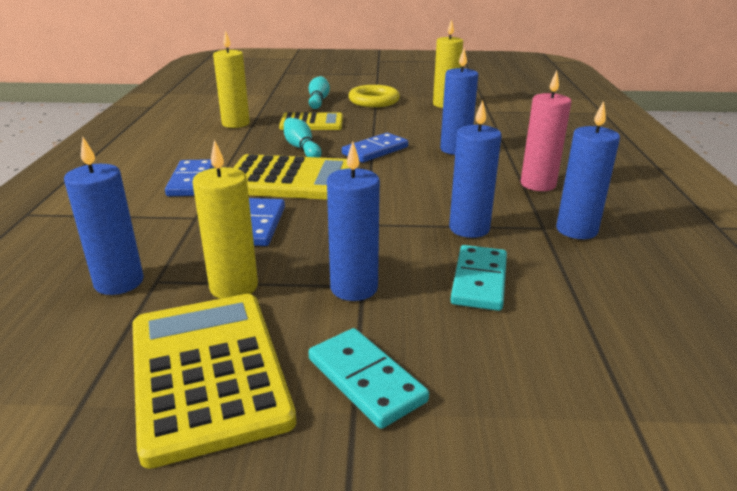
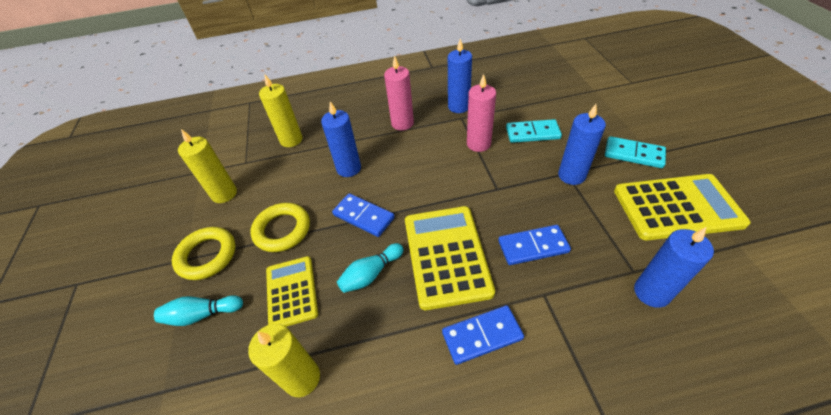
camera: 100 degrees left, 20 degrees up
yellow calculator [132,294,296,469] -> yellow calculator turned 150 degrees counterclockwise [614,174,751,240]
yellow candle [192,140,258,299] -> yellow candle moved to [259,75,303,147]
turquoise domino [308,328,429,429] -> turquoise domino turned 75 degrees clockwise [605,136,666,168]
blue candle [449,100,502,238] -> pink candle [467,74,496,152]
none -> yellow ring [251,203,310,252]

